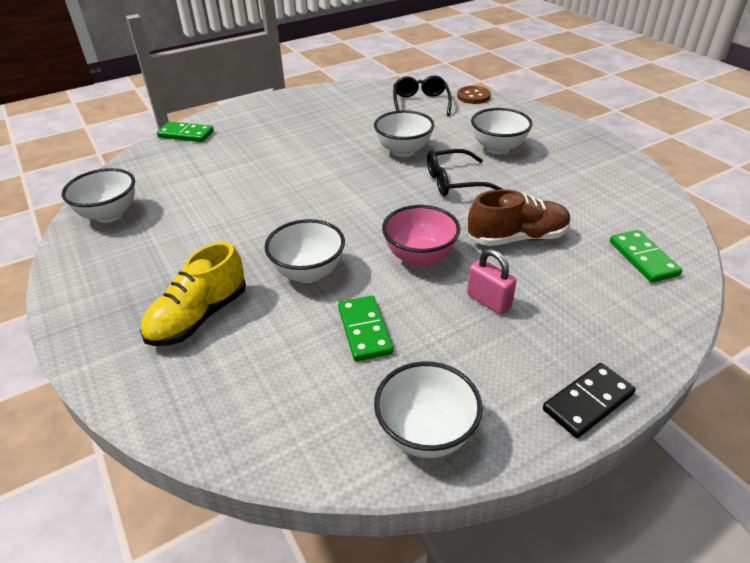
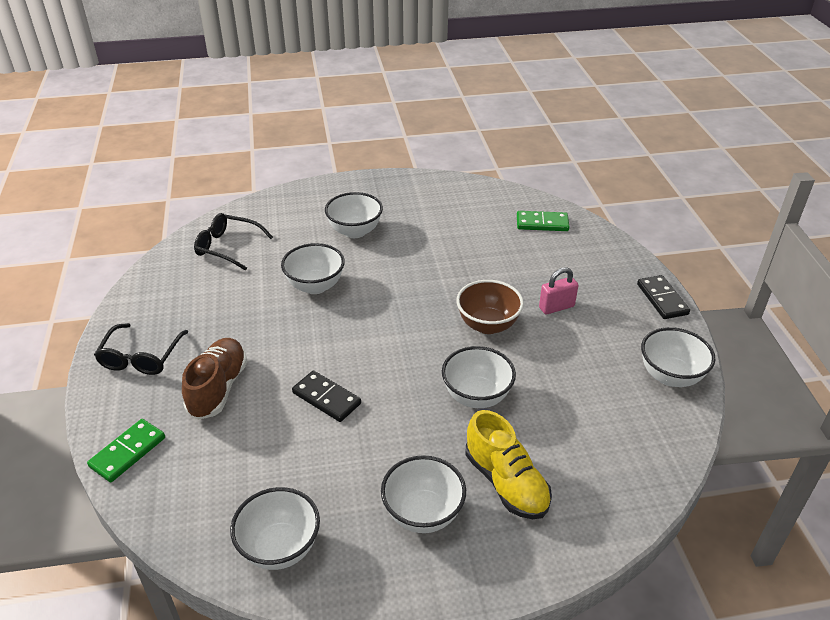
camera: 70 degrees left, 0 degrees up
green domino [338,296,393,361] -> none
pink bowl [382,205,460,267] -> brown bowl [456,280,524,334]
black glasses [427,149,502,196] -> black glasses moved to [94,323,188,375]
brown button [457,86,491,104] -> none
brown shoe [468,189,571,246] -> brown shoe moved to [182,338,248,420]
none -> black domino [292,371,361,422]
none -> white bowl [381,455,466,533]

